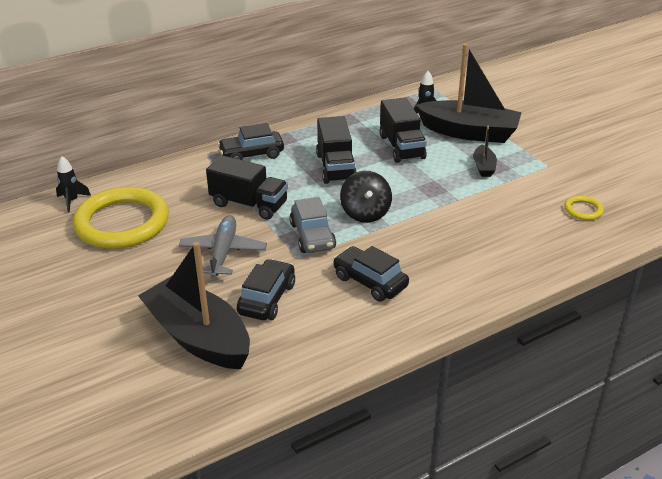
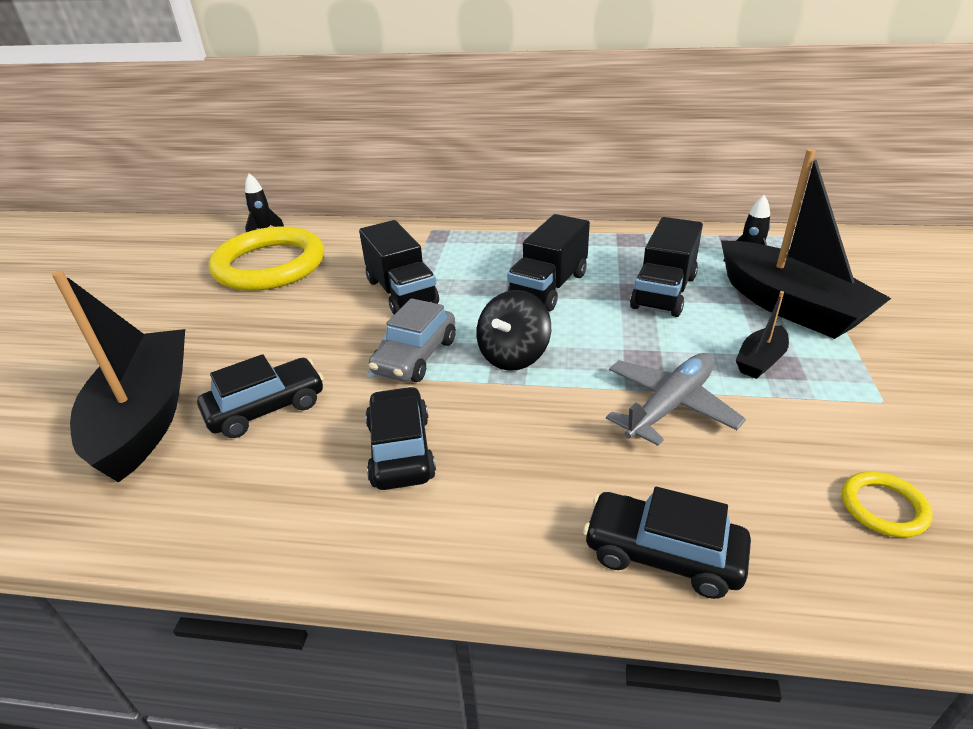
camera: 40 degrees right, 0 degrees up
grey plane [179,215,267,278] -> grey plane moved to [606,353,746,446]
black car [217,123,284,160] -> black car moved to [583,487,751,599]

